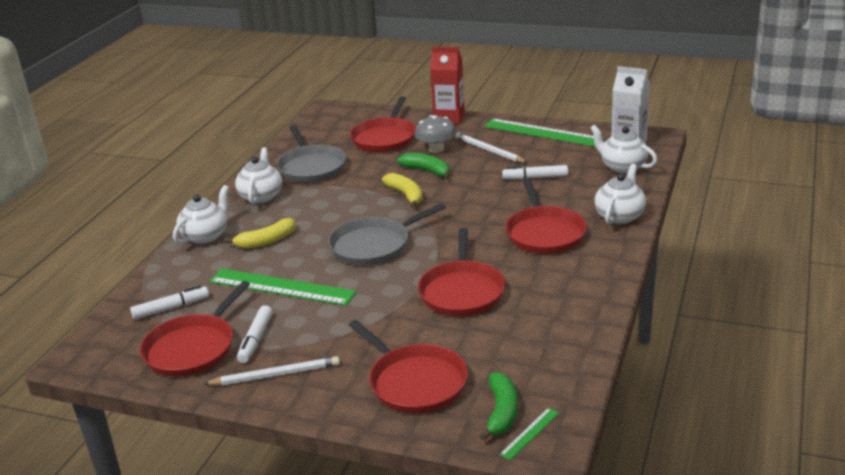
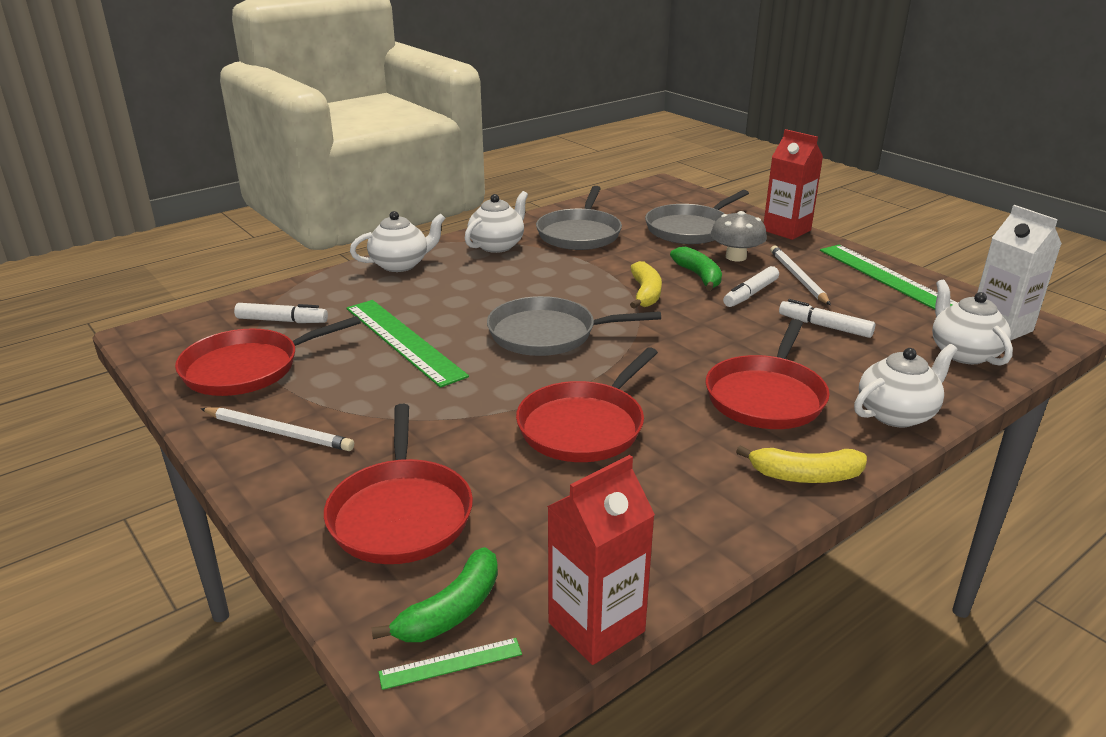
camera: 30 degrees right, 0 degrees up
yellow banana [225,218,296,249] -> yellow banana moved to [736,445,867,483]
white marker [237,305,273,363] -> white marker moved to [723,266,779,307]
red pan [350,96,416,152] -> grey pan [645,190,749,244]
none -> red carton [547,455,655,665]

